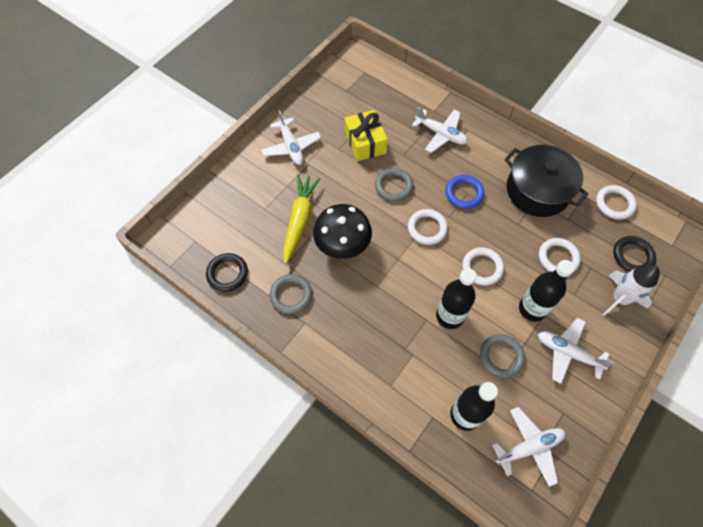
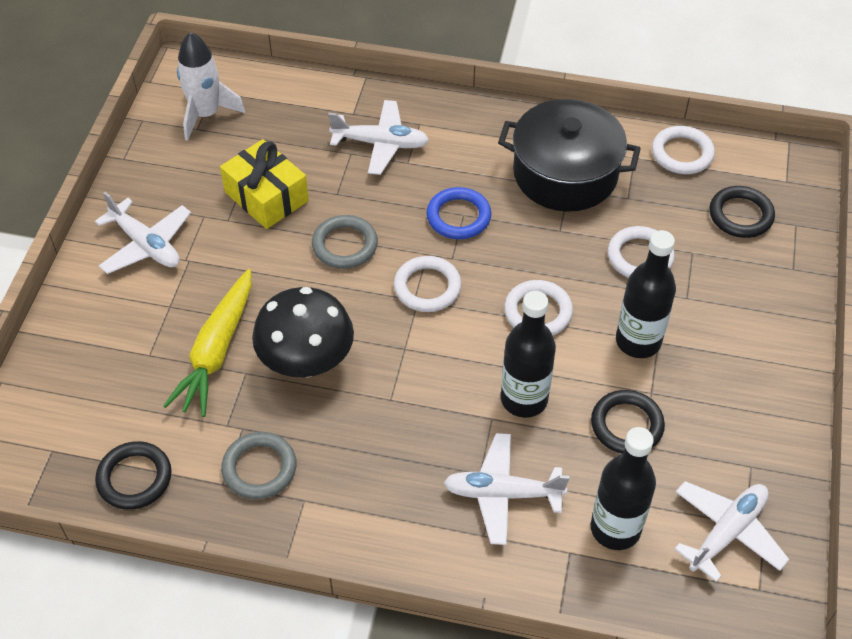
camera: 25 degrees left, 10 degrees down
yellow carrot [283,174,321,264] -> yellow carrot turned 150 degrees counterclockwise [163,269,251,417]
grey ring [480,334,525,378] -> black ring [591,390,665,454]
white plane [538,318,615,384] -> white plane moved to [444,433,570,545]
white rocket [602,264,660,316] -> white rocket moved to [177,32,245,141]

